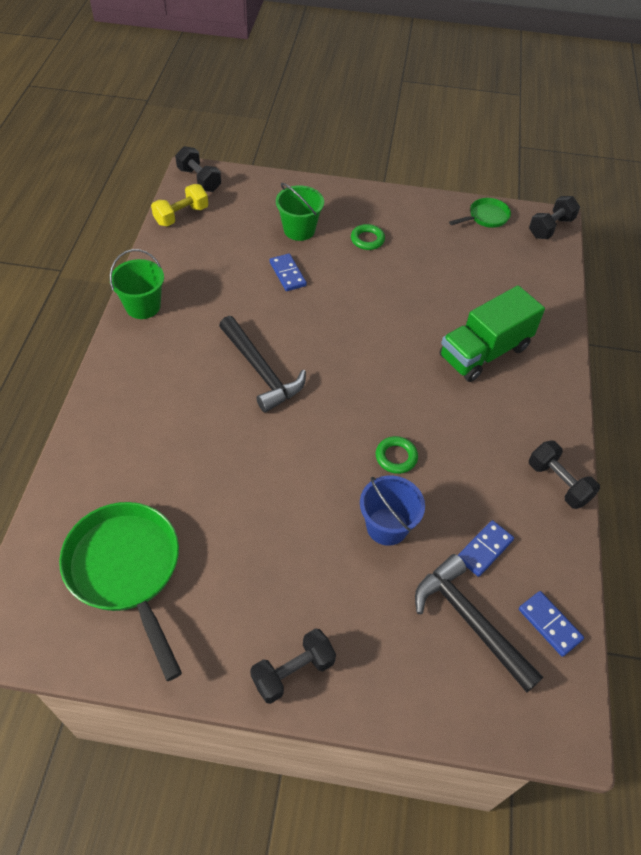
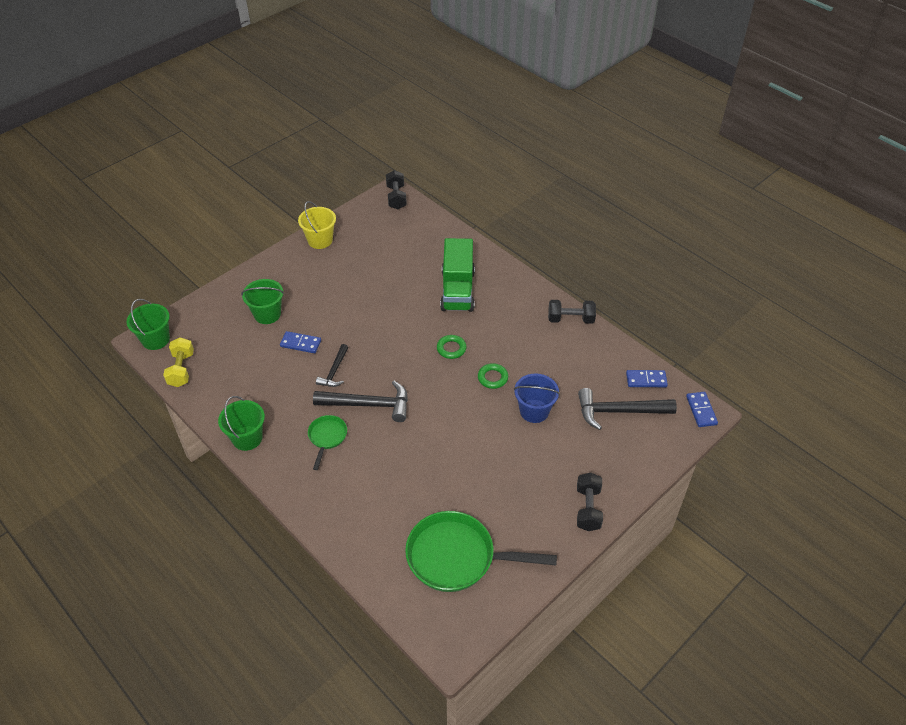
camera: 50 degrees left, 5 degrees down
black dumbbell [175,146,221,192] -> green bucket [126,299,170,350]
green ring [351,224,385,250] -> green ring moved to [437,335,466,359]
green pan [449,198,511,228] -> green pan moved to [308,415,347,470]
blue domino [458,520,514,577] -> blue domino moved to [686,392,718,427]
none -> yellow bucket [298,201,336,249]
none -> black hammer [316,344,348,387]

